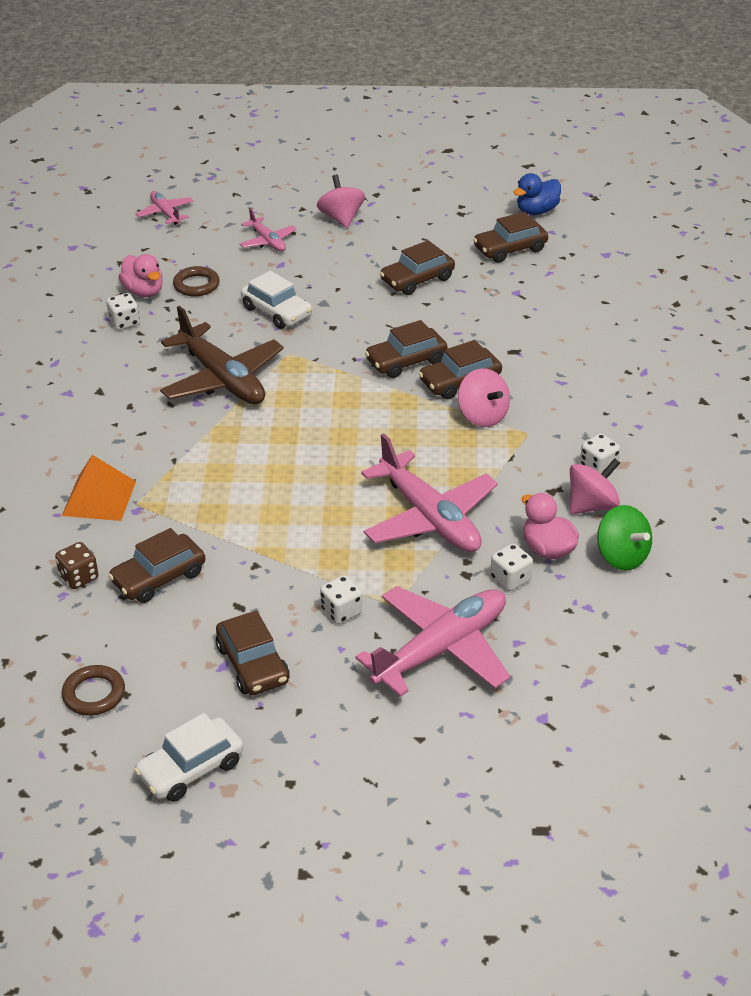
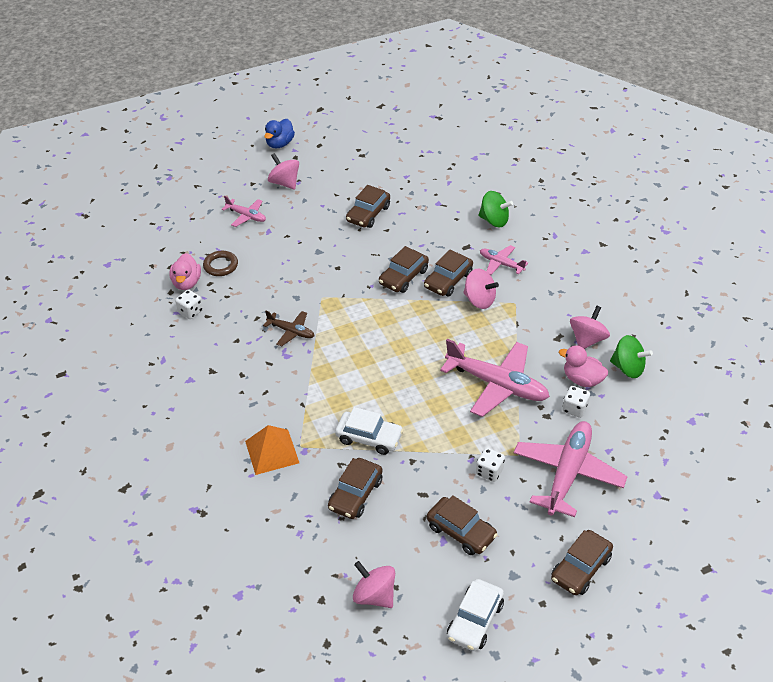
camera: 25 degrees left, 5 degrees up
brown dice [55,542,99,589] -> none
brown ring [62,665,125,716] -> pink spinning top [353,561,395,608]
pink duck [119,254,163,297] -> pink duck turned 60 degrees clockwise [169,253,201,290]
pink plane [136,191,194,225] -> pink plane moved to [480,245,528,275]
brown plane [160,306,284,404] -> brown plane [263,311,314,346], size x0.51
white car [241,271,312,329] -> white car moved to [335,407,404,455]
brown car [473,212,548,263] -> brown car moved to [551,530,613,595]
blue duck [513,173,561,215] -> blue duck moved to [265,119,295,148]
white dice [580,434,620,474] -> none
none -> green spinning top [478,191,513,228]

